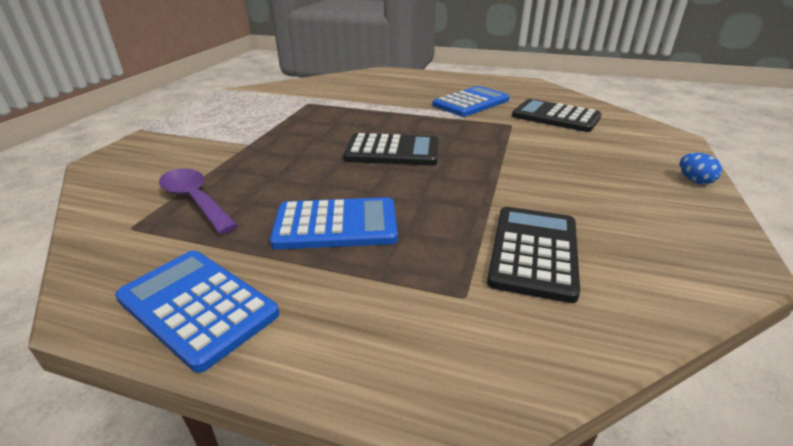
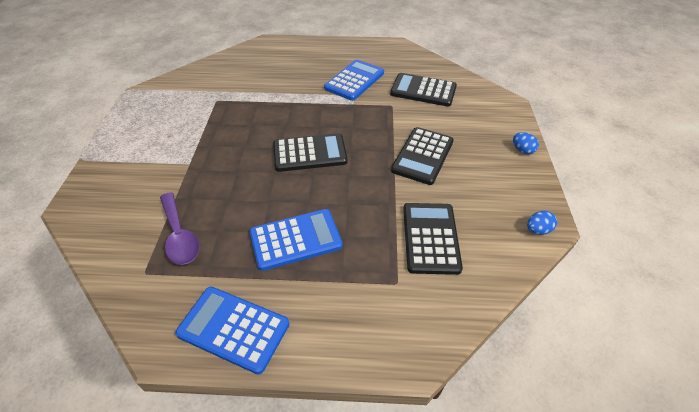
camera: 15 degrees left, 15 degrees up
purple spoon [159,168,238,234] -> purple spoon turned 150 degrees counterclockwise [160,192,200,265]
none -> black calculator [391,127,454,185]
none -> blue egg [527,211,557,235]

